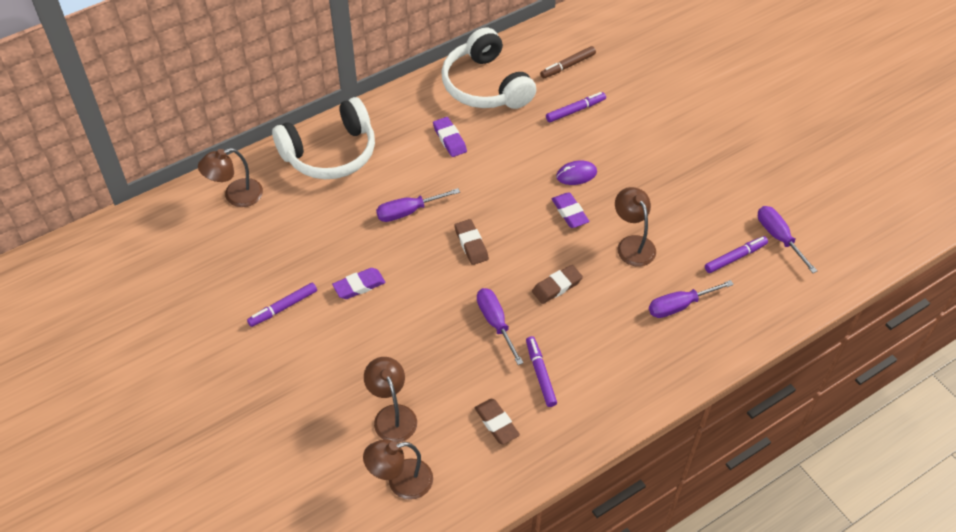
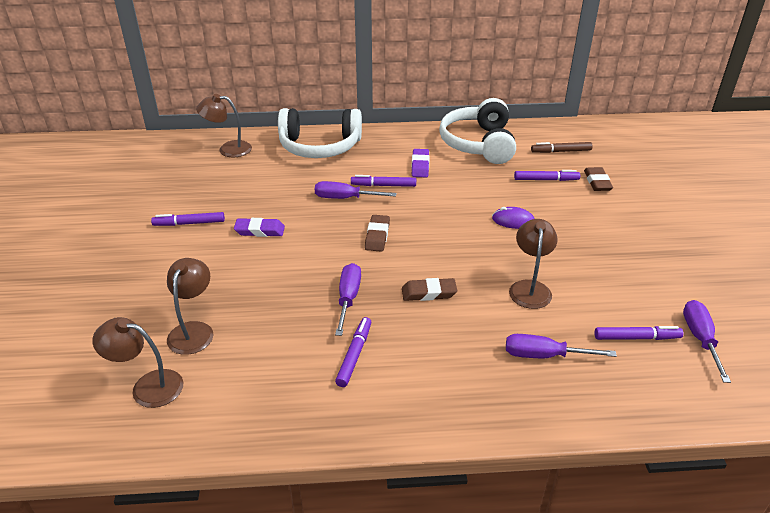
camera: 30 degrees right, 15 degrees down
brown eraser [475,399,520,445] -> brown eraser moved to [584,167,613,191]
purple eraser [552,192,589,228] -> none
none -> purple marker [351,175,416,187]

